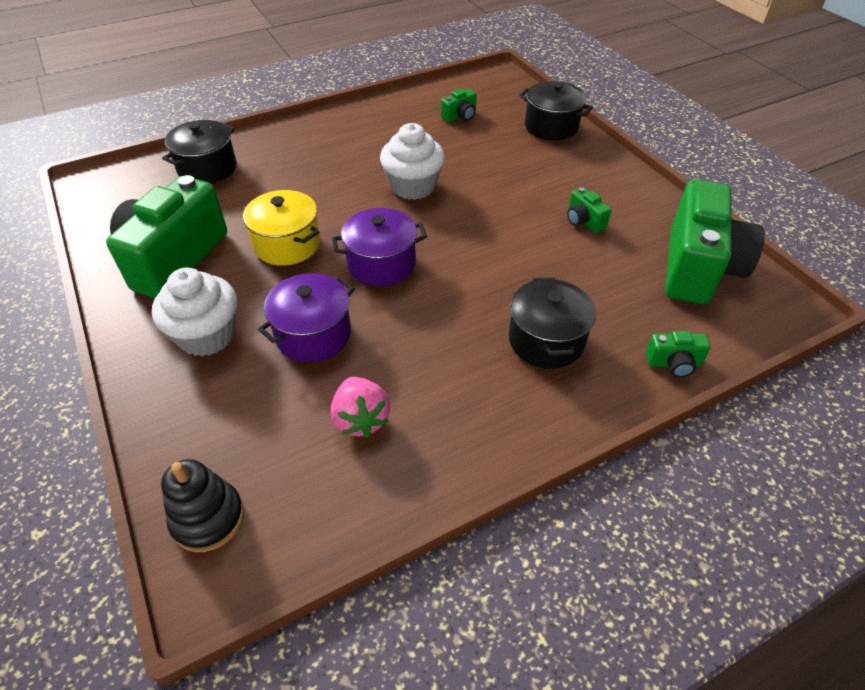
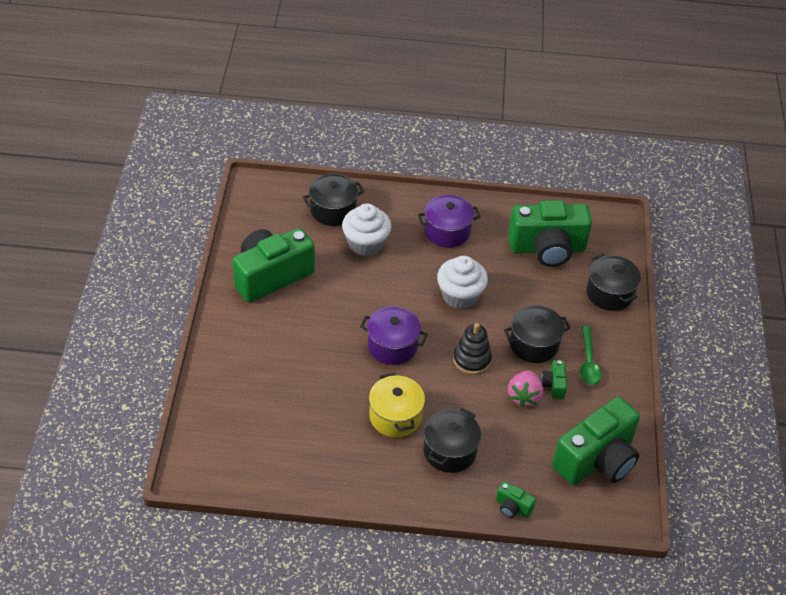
camera: 30 degrees right, 0 degrees up
white cupcake [152,268,237,356] -> white cupcake moved to [342,204,391,256]
black stacking toy [161,459,244,552] -> black stacking toy moved to [453,323,492,375]
yellow pot [243,190,320,266] -> yellow pot moved to [369,373,425,437]
purple pot [258,273,355,362] -> purple pot moved to [418,194,481,248]
pink strawberry [331,377,390,438] -> pink strawberry moved to [508,370,543,407]
green camera [441,89,477,122] -> green camera [508,200,592,267], size x2.41
none -> black pot [504,305,571,363]
none -> green spoon [580,326,602,385]

